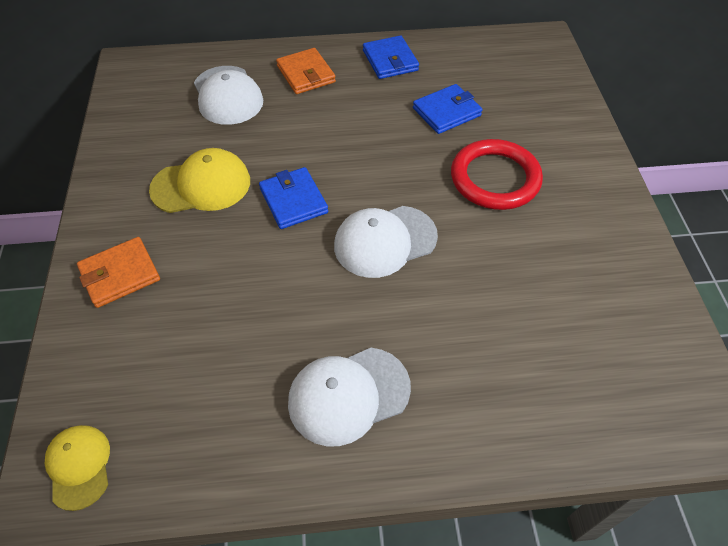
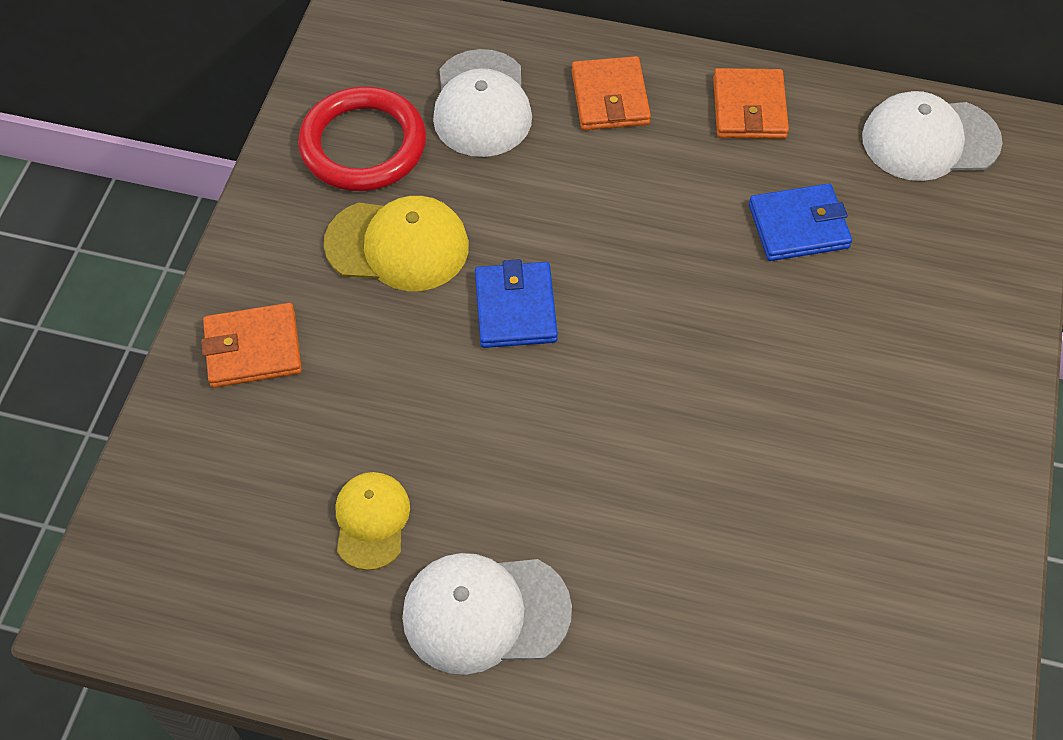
camera: 20 degrees right, 5 degrees up
yellow cap [45,425,110,511] -> yellow cap moved to [336,472,410,571]
white cap [334,206,438,278] -> white cap moved to [862,91,1002,181]
blue wallet [363,35,419,79] -> orange wallet [713,68,789,139]
red ring [451,139,543,210] -> red ring moved to [298,87,426,191]

